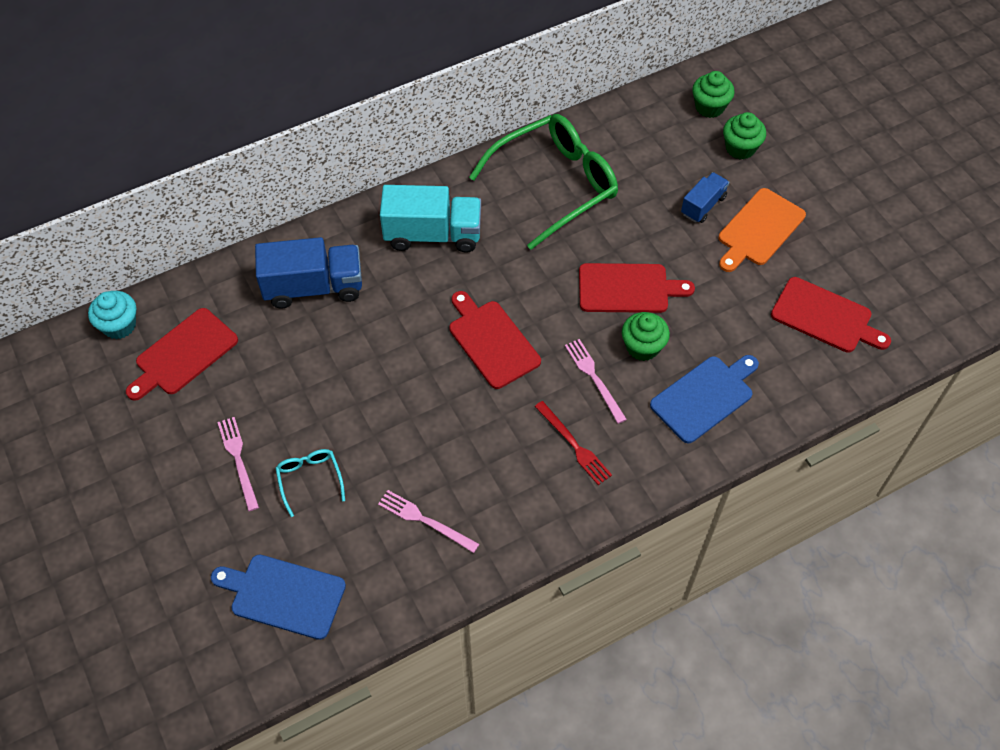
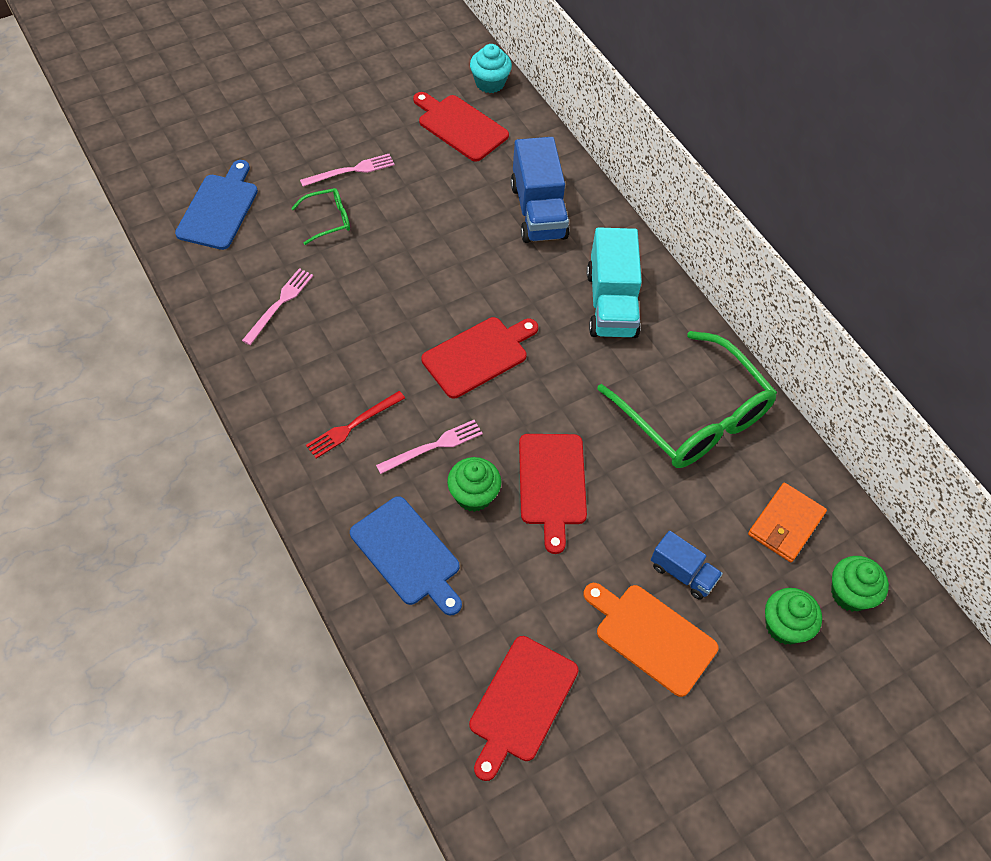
camera: 85 degrees right, 0 degrees up
turquoise glasses [275,449,345,517] -> green glasses [291,188,350,245]
none -> orange wallet [748,483,827,562]

